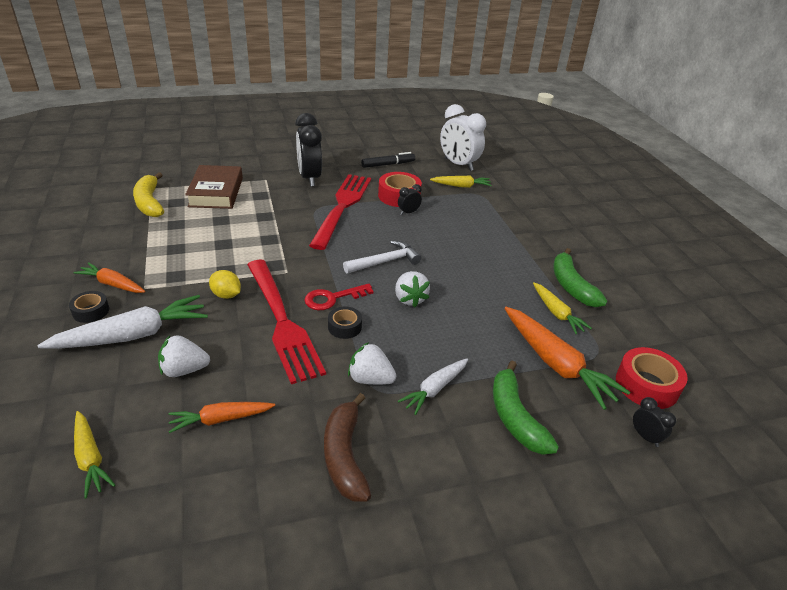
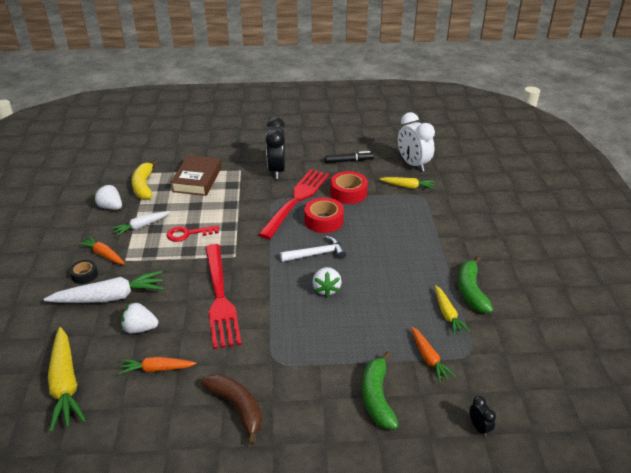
camera: 15 degrees right, 0 degrees up
yellow carrot [74,411,115,499] -> yellow carrot [48,327,86,432], size x1.71
yellow lemon [209,270,241,299] -> none
red key [304,284,374,310] -> red key moved to [166,225,219,242]
brown banana [324,393,372,501] -> brown banana turned 135 degrees clockwise [201,374,262,445]
black tape [328,306,362,339] -> none
white strawberry [348,342,396,385] -> white strawberry moved to [94,184,122,210]
black clock [398,184,422,215] -> none
white carrot [398,358,468,415] -> white carrot moved to [112,211,170,236]
orange carrot [504,307,630,410] -> orange carrot [411,327,456,383], size x0.58
red tape [616,347,688,409] -> red tape moved to [304,198,344,233]

